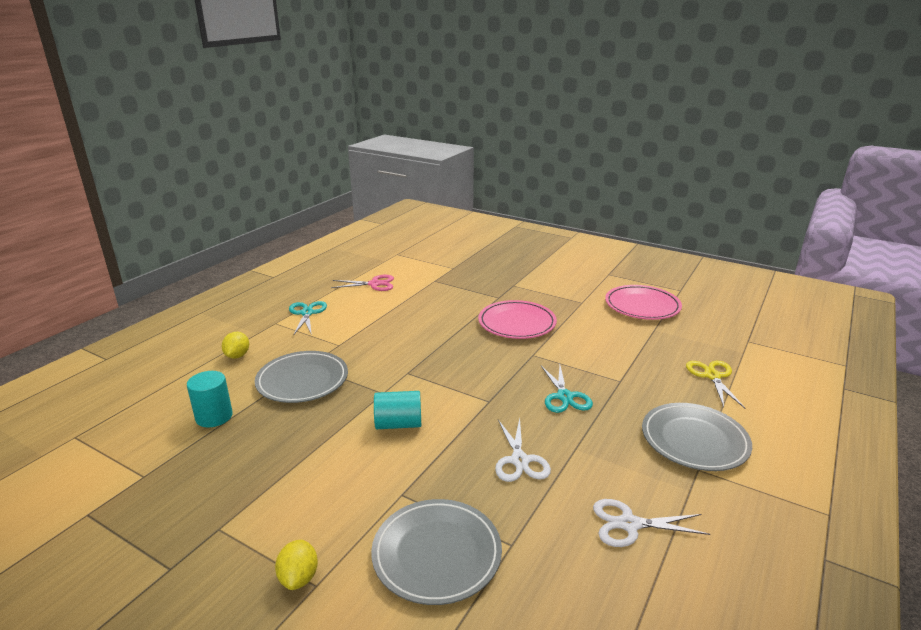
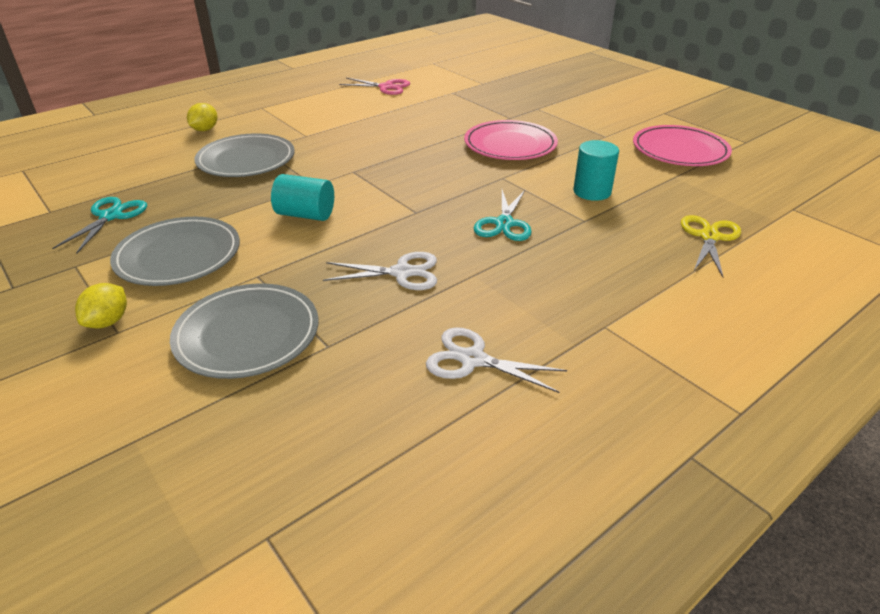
camera: 20 degrees right, 10 degrees up
turquoise cylinder [187,371,233,427] -> turquoise cylinder moved to [573,140,619,201]
turquoise scissors [289,301,327,335] -> turquoise scissors moved to [52,197,147,254]
white scissors [495,418,551,482] -> white scissors turned 105 degrees counterclockwise [323,252,437,290]
grey plate [642,403,752,471] -> grey plate moved to [110,217,240,286]

